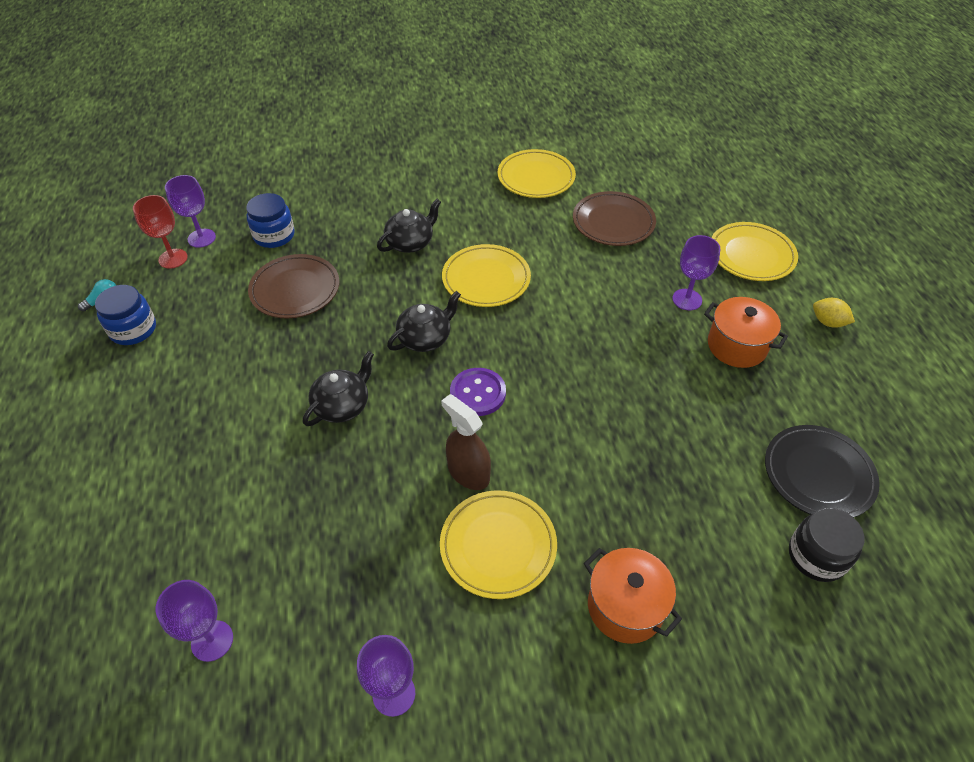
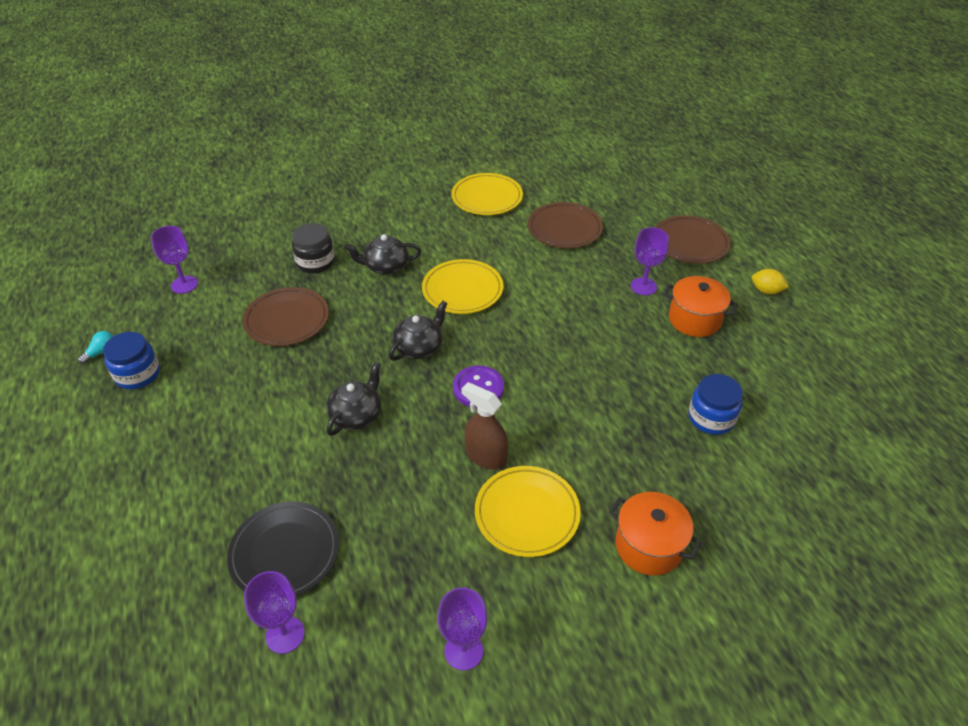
camera: 10 degrees left, 5 degrees down
red goblet [133,195,188,269] -> none
blue jar [246,193,295,248] -> blue jar moved to [688,374,743,435]
black teapot [377,199,441,253] -> black teapot turned 135 degrees counterclockwise [344,234,421,275]
yellow plate [711,222,798,281] -> brown plate [655,215,731,264]
black plate [765,425,880,517] -> black plate moved to [227,501,339,596]
black jar [789,508,864,582] -> black jar moved to [292,223,335,273]

